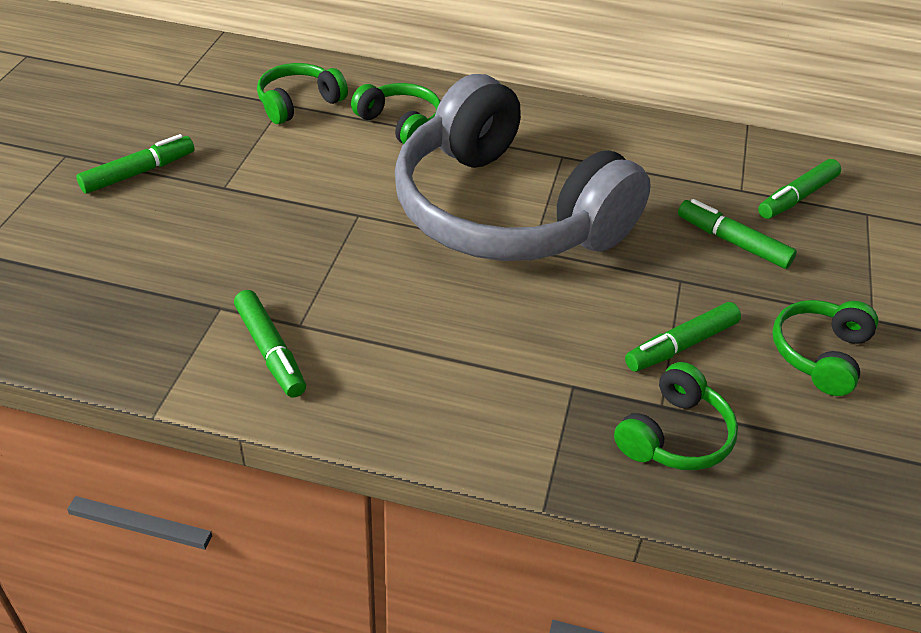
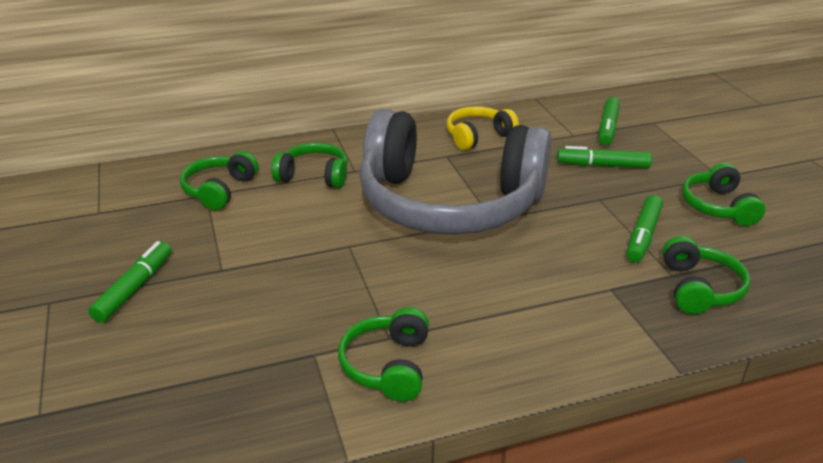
camera: 30 degrees left, 10 degrees down
green marker [234,290,306,398] -> green headphones [338,307,429,401]
none -> yellow headphones [447,106,519,150]

